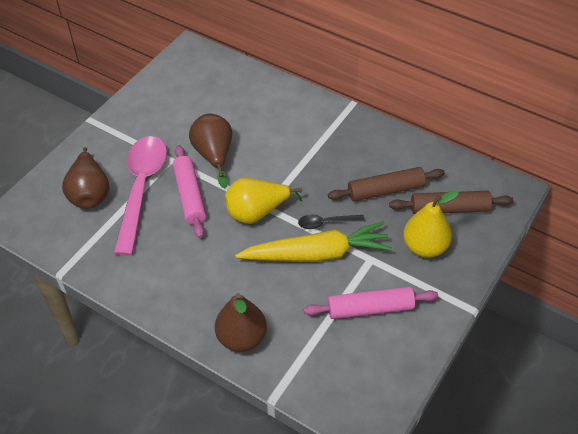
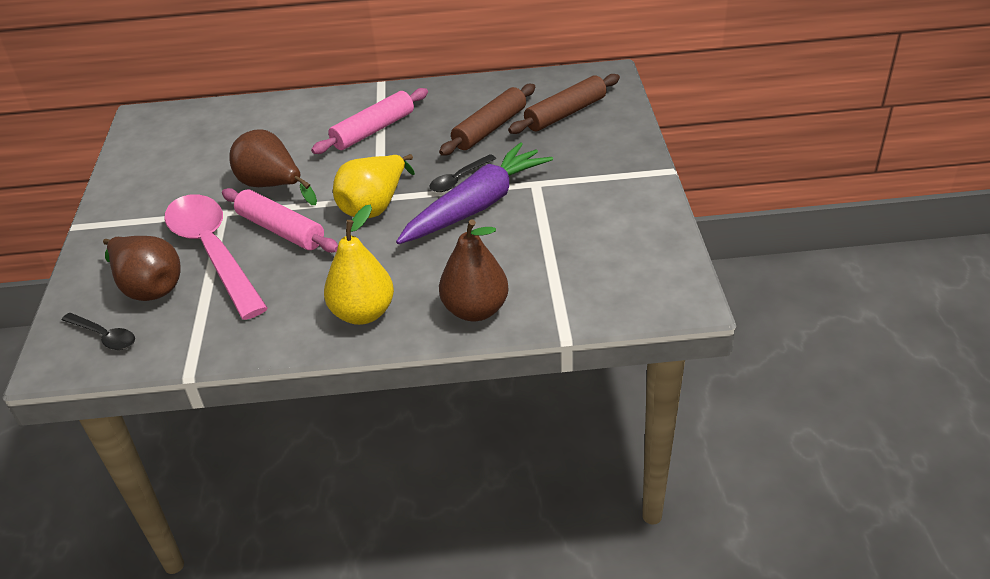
camera: 35 degrees left, 10 degrees down
yellow carrot [235,221,392,262] -> purple carrot [396,142,553,244]
pink rolling pin [304,287,438,319] -> pink rolling pin moved to [311,88,428,154]
yellow pear [403,190,459,258] -> yellow pear moved to [324,205,394,325]
none -> black spoon [62,313,135,350]

